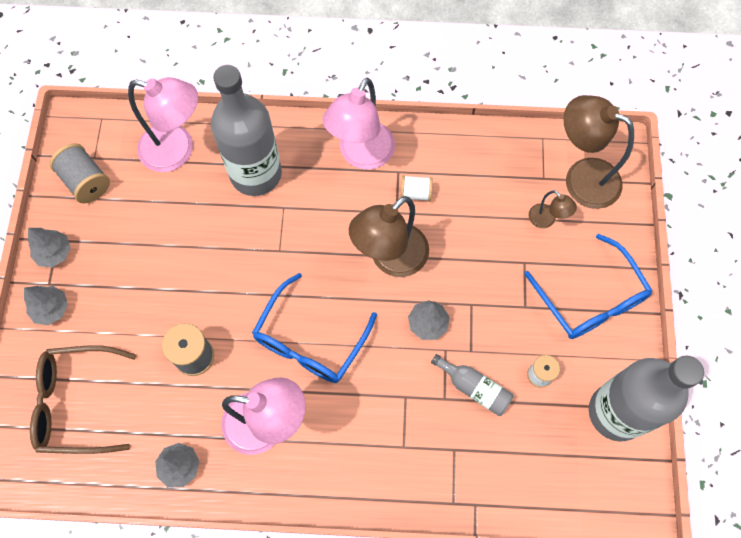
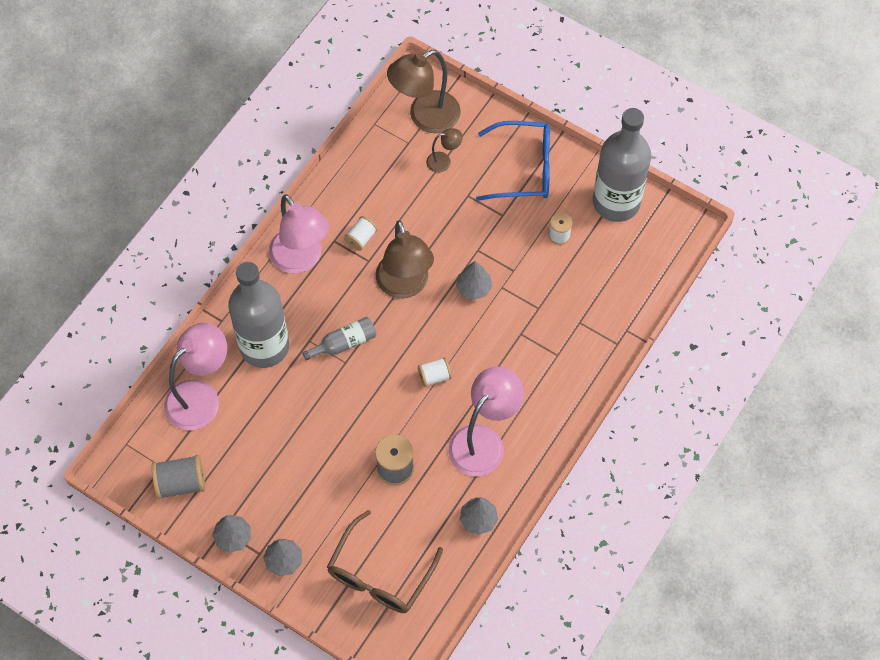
camera: 60 degrees left, 5 degrees down
blue glasses [252,273,377,383] -> white spool [418,357,452,387]
grey bottle [431,354,513,416] -> grey bottle moved to [302,317,376,360]

